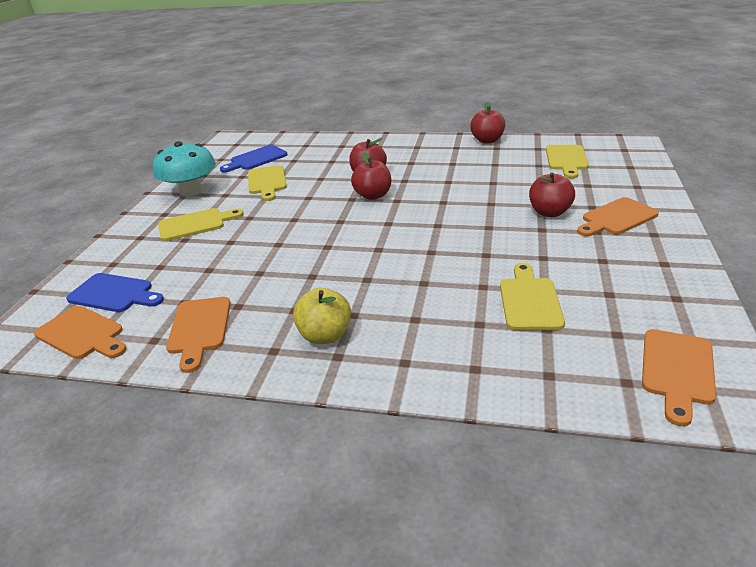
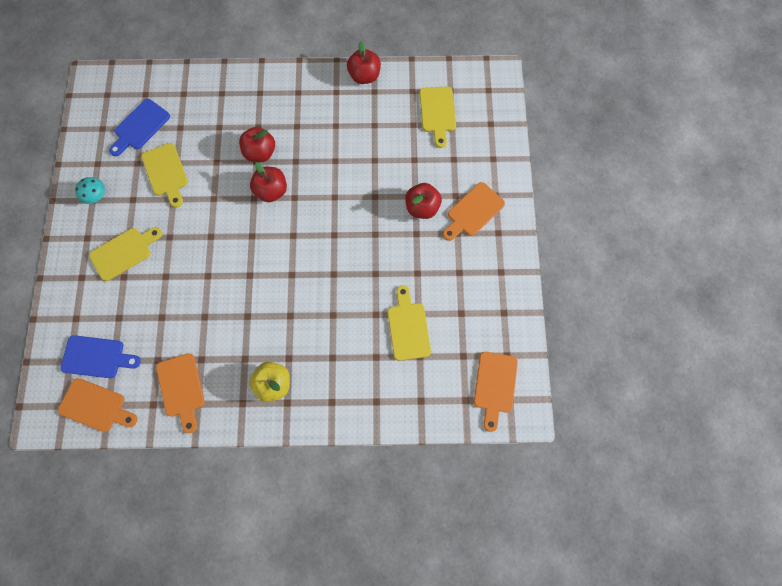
camera: 15 degrees left, 40 degrees up
turquoise mushroom [153,141,216,197] -> turquoise mushroom [75,177,105,204], size x0.49

